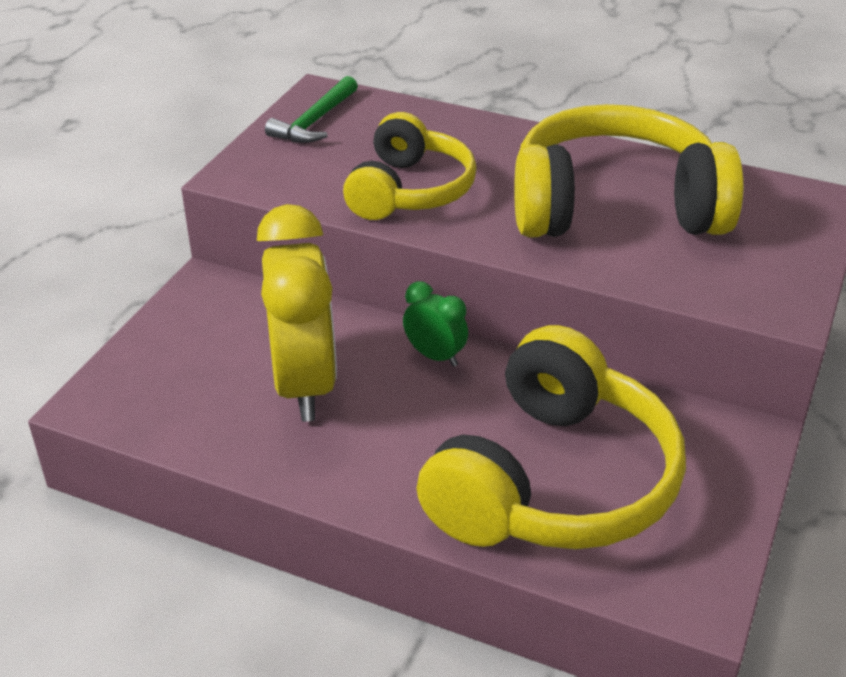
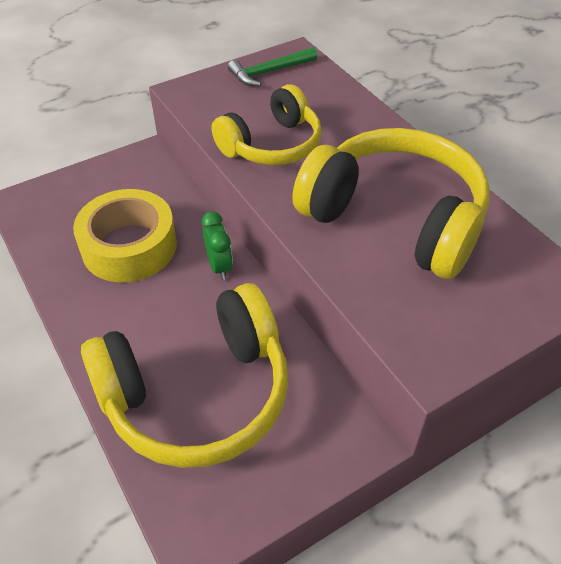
camera: 35 degrees right, 10 degrees up
yellow clock [257,204,337,422] -> yellow tape [73,189,177,283]

